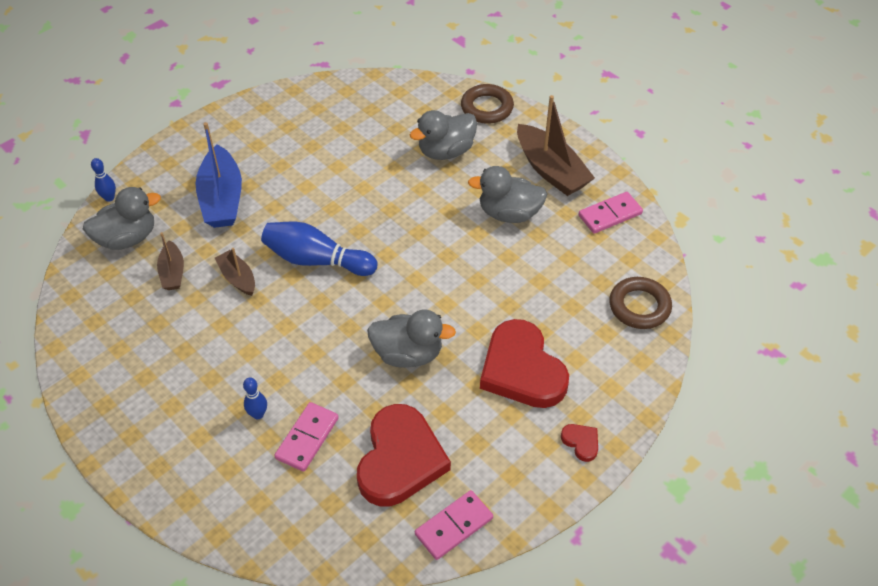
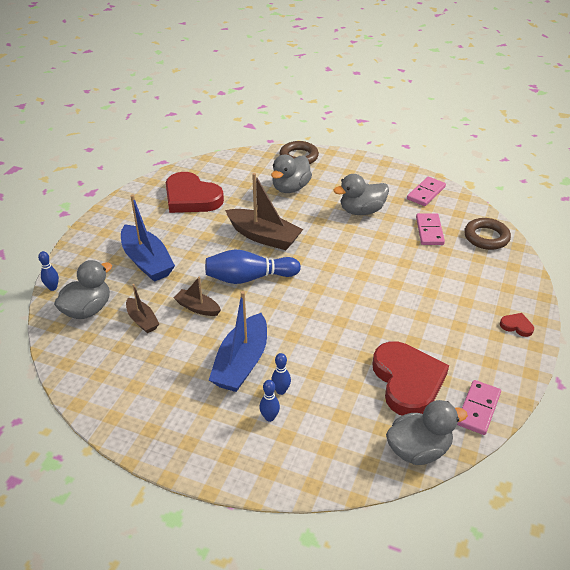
camera: 25 degrees left, 10 degrees down
pink domino [274,402,339,472] -> pink domino moved to [416,213,445,245]
grey duck [367,310,456,368] -> grey duck moved to [386,400,468,465]
red heart [480,319,569,408] -> red heart moved to [166,172,224,213]
brown boat [517,95,595,196] -> brown boat moved to [225,173,303,250]
none -> blue boat [209,291,267,392]
none -> blue bowling pin [259,380,280,422]

